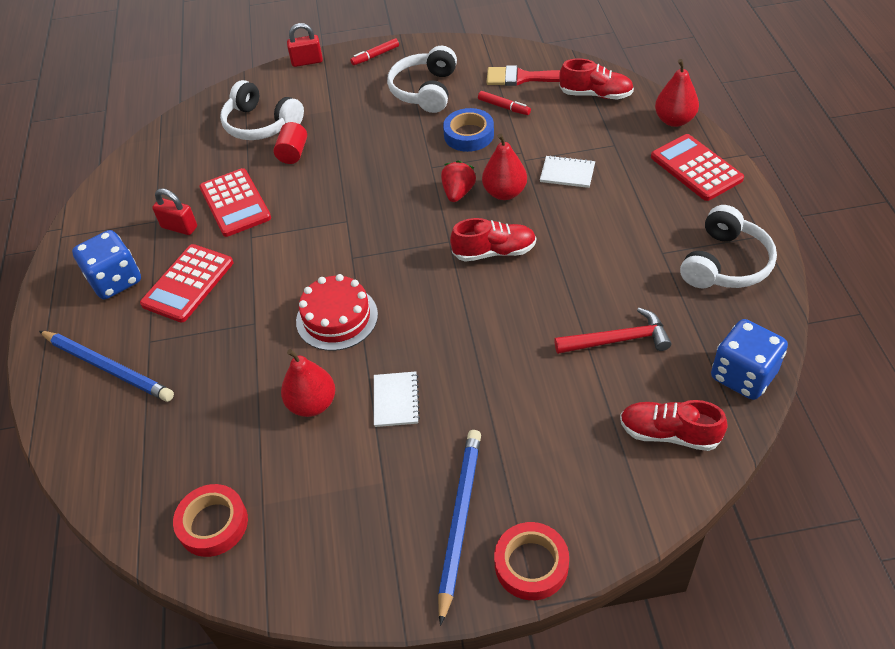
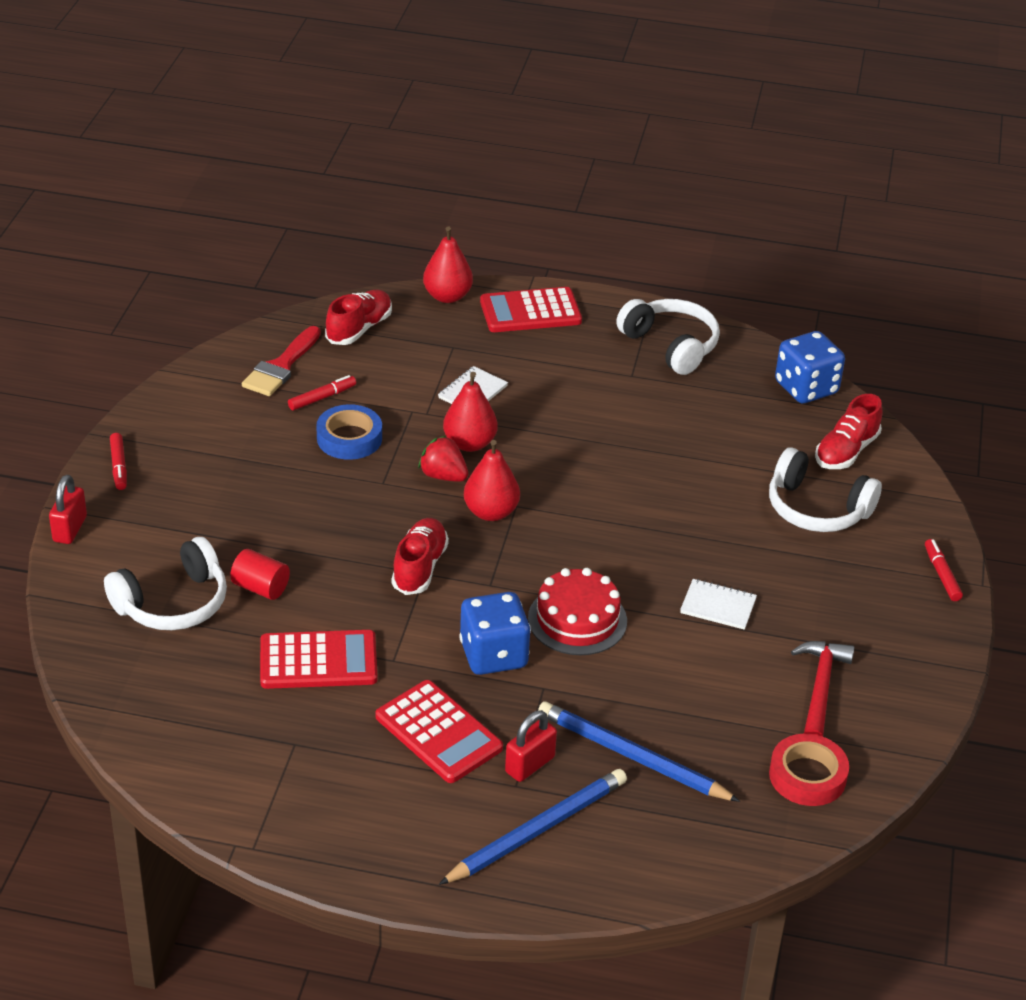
camera: 75 degrees left, 10 degrees down
blue dice [72,230,141,299] -> blue dice moved to [459,592,531,675]
red padlock [152,188,197,235] -> red padlock moved to [505,710,557,782]
red pear [281,349,335,417] -> red pear moved to [464,440,520,521]
white headphones [387,46,457,113] -> white headphones moved to [769,447,882,532]
blue pencil [438,430,481,626] -> blue pencil moved to [538,701,740,802]
red shoe [450,218,536,262] -> red shoe moved to [392,518,449,595]
red tape [494,522,569,600] -> red marker [925,539,963,601]
red hammer [554,308,671,354] -> red hammer moved to [791,641,854,737]

